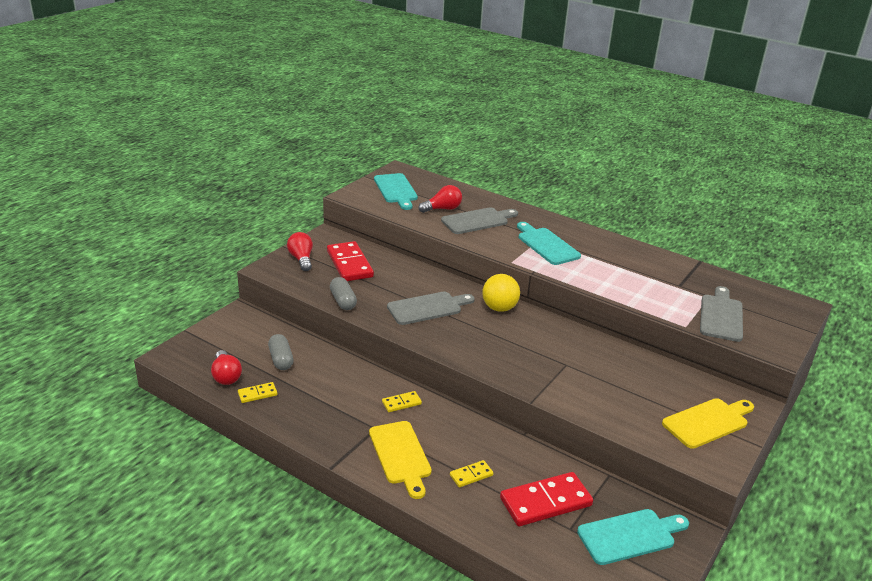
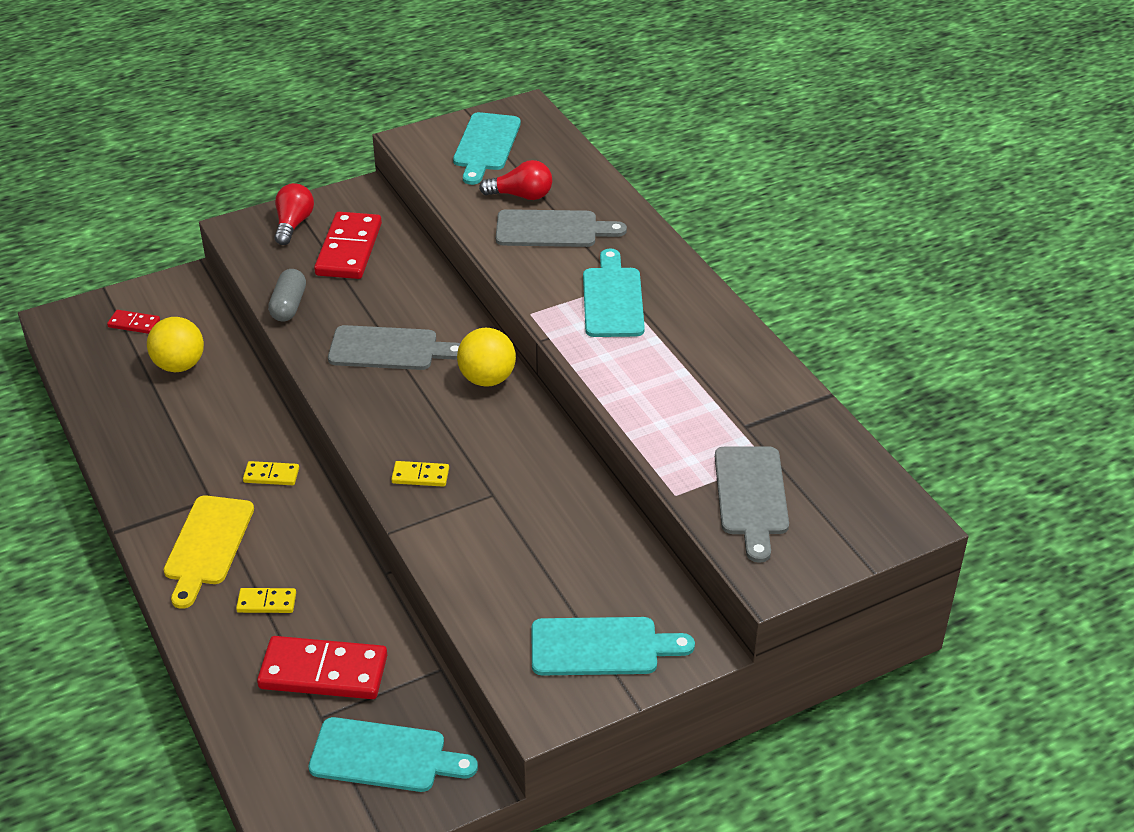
camera: 30 degrees right, 10 degrees up
red light bulb [211,350,242,385] -> none
yellow domino [238,382,277,403] -> yellow domino moved to [391,461,449,487]
grey capsule [268,334,293,370] -> yellow ball [147,317,204,372]
yellow cutting board [662,398,754,449] -> turquoise cutting board [532,617,695,676]
grey cutting board [700,286,743,342] -> grey cutting board turned 135 degrees clockwise [715,446,789,563]
none -> red domino [107,310,160,334]

